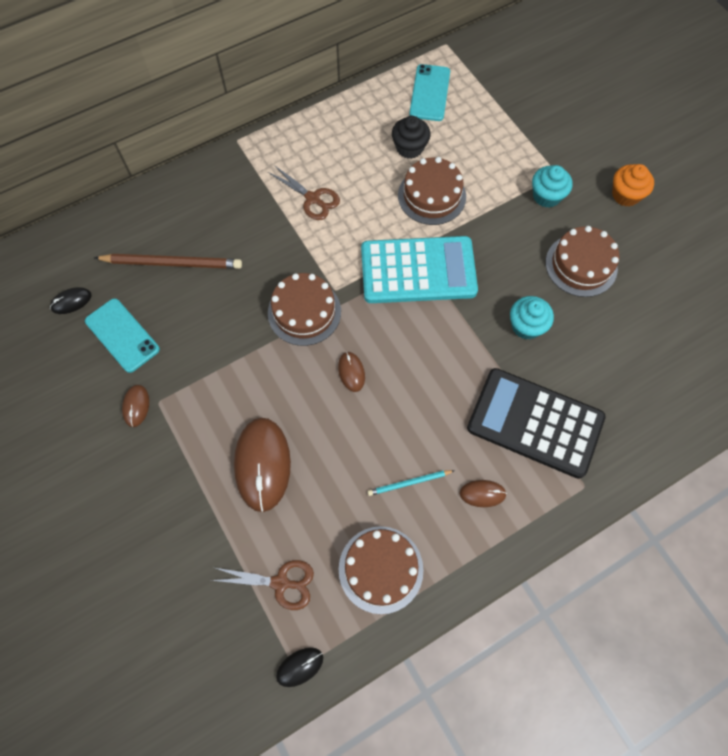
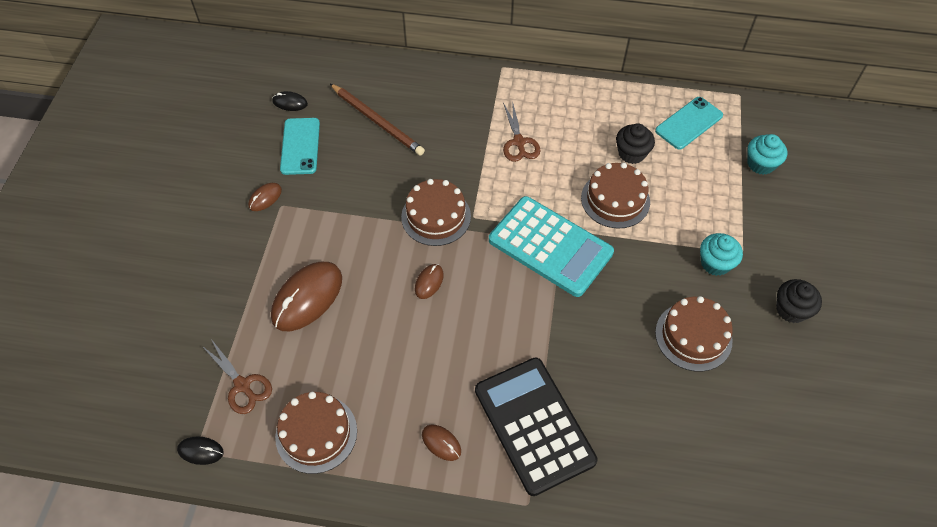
camera: 40 degrees right, 10 degrees down
turquoise pencil [368,470,455,496] -> none
turquoise cupcake [510,296,554,339] -> turquoise cupcake moved to [748,134,787,175]
orange cupcake [612,164,654,207] -> black cupcake [776,279,822,323]

